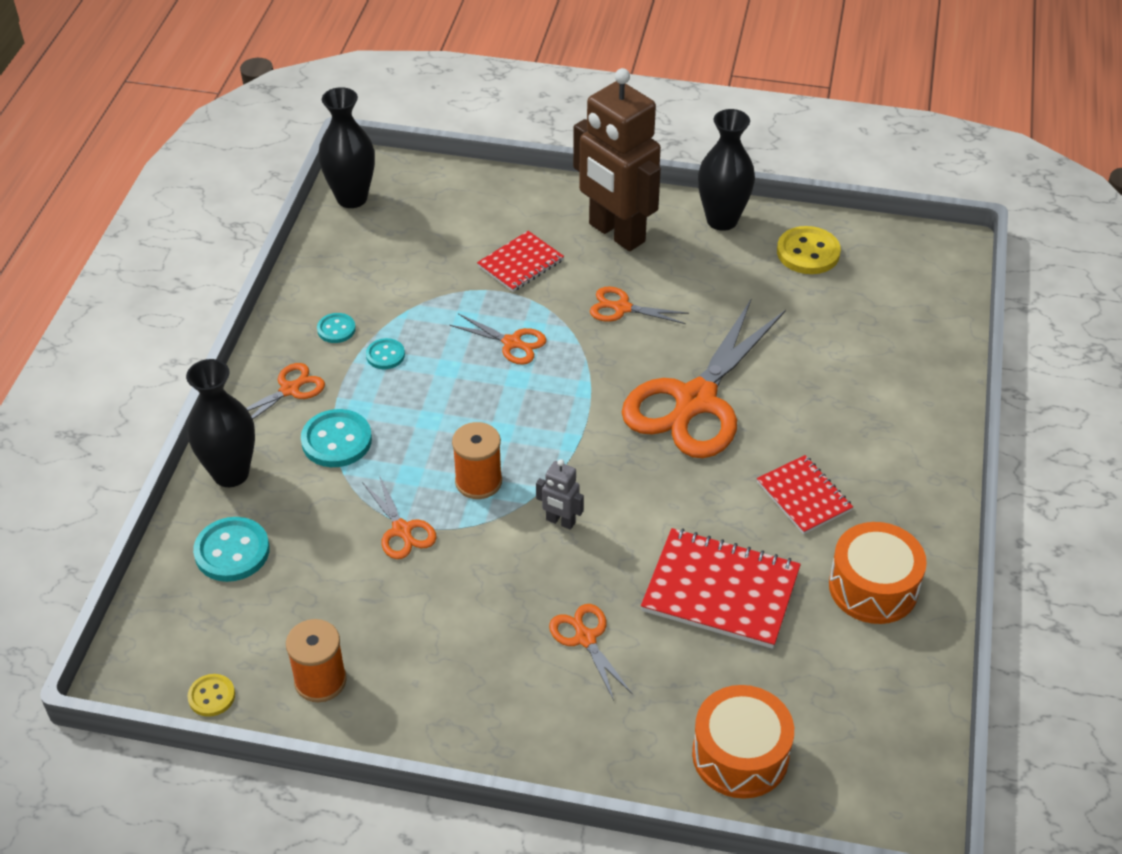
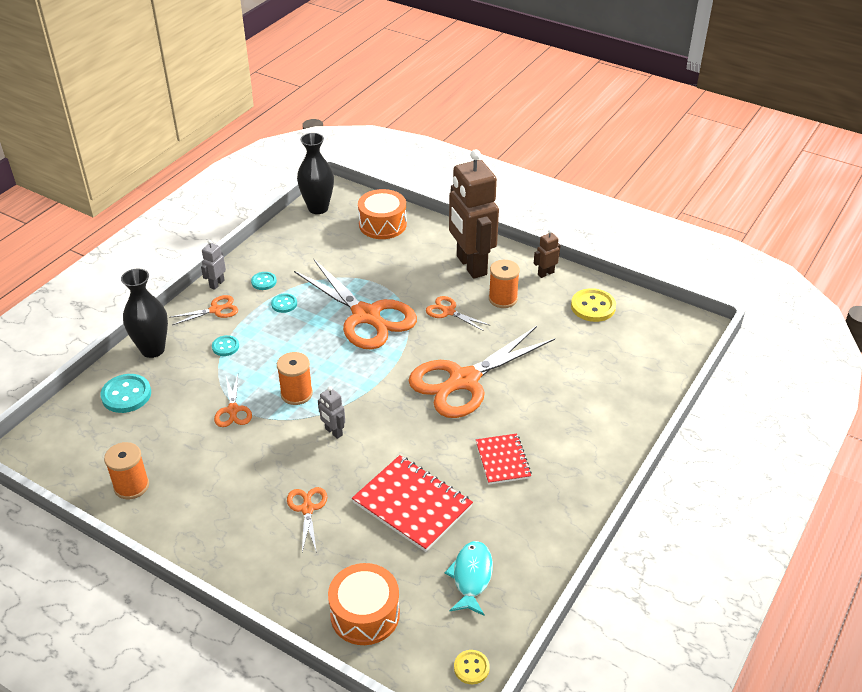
camera: 20 degrees right, 5 degrees down
yellow button [188,674,235,717] -> yellow button moved to [454,650,490,684]
turquoise button [301,409,372,467] -> turquoise button [212,335,239,356], size x0.58
orange scissors [449,313,546,365] -> orange scissors [294,260,417,350], size x2.24
red notebook [477,231,564,292] -> none
black vase [698,109,755,231] -> brown robot [534,229,561,278]
orange drum [829,522,927,624] -> orange drum moved to [358,189,407,239]
none -> grey robot [201,240,226,290]
none -> turquoise fish [445,541,493,616]
none -> orange spool [489,260,520,308]

